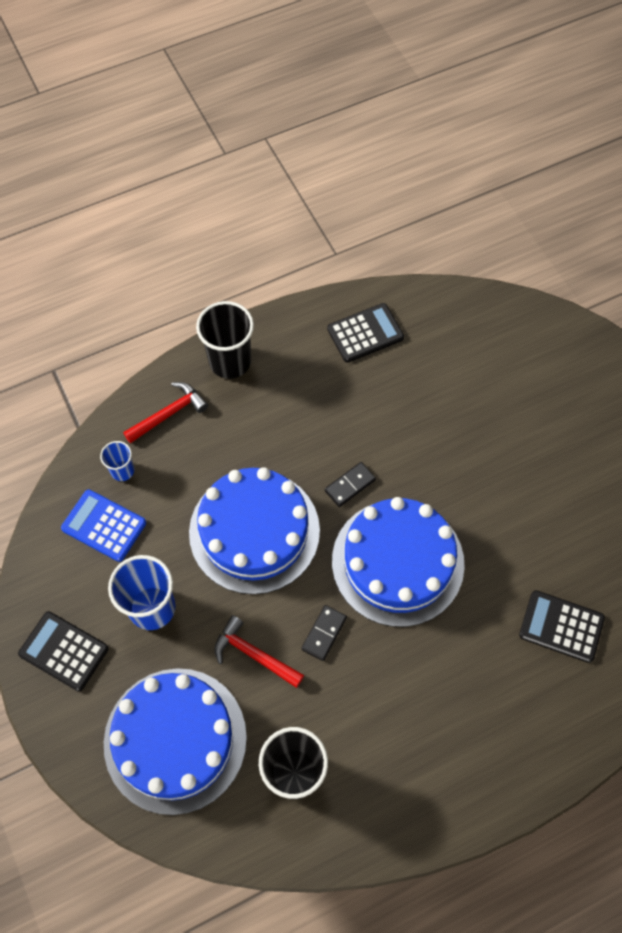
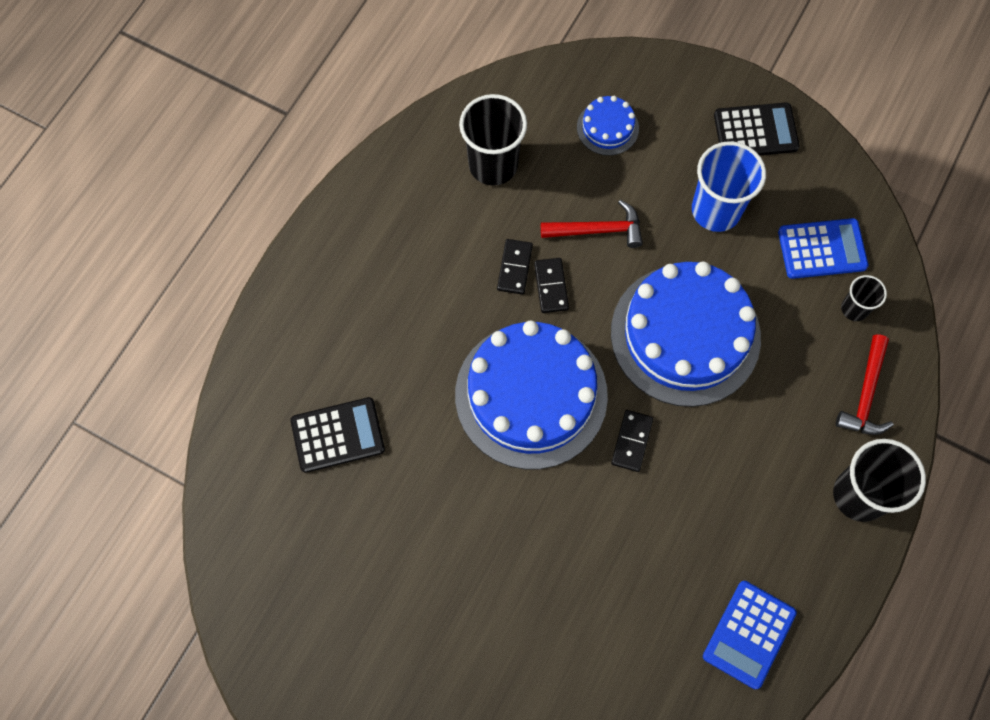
camera: 145 degrees right, 5 degrees up
blue cup [100,441,134,481] -> black cup [841,275,887,321]
blue cake [104,668,247,815] -> blue cake [577,96,639,156], size x0.44
black calculator [327,303,404,363] -> blue calculator [703,581,797,689]
none -> black domino [497,239,533,295]

